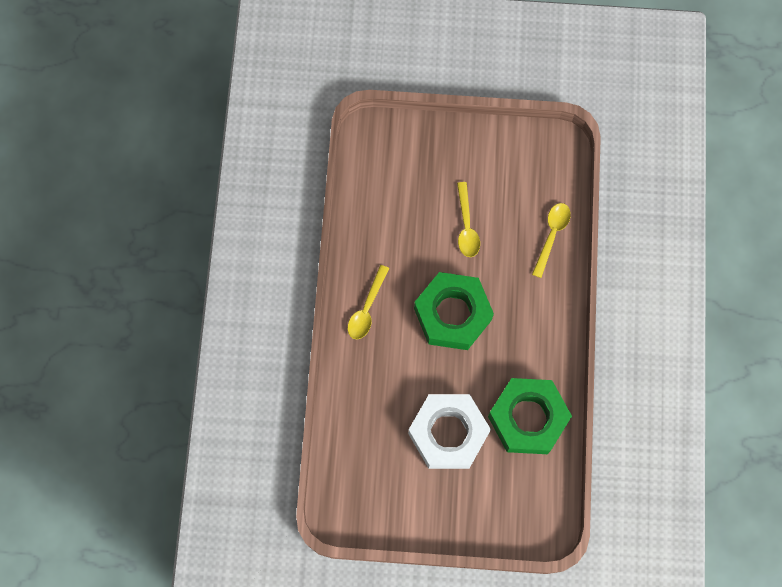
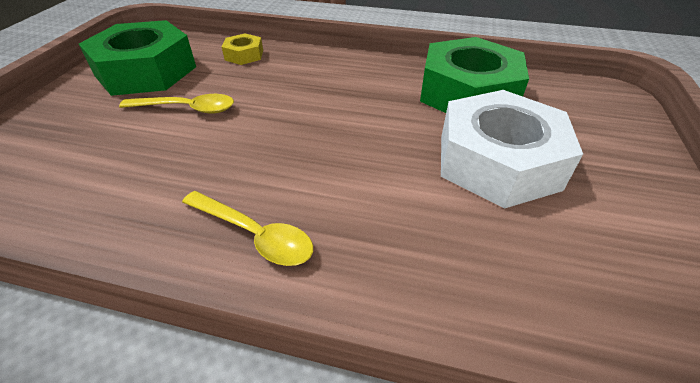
camera: 80 degrees left, 30 degrees down
green nut [414,272,494,350] -> green nut moved to [79,20,196,96]
yellow spoon [532,203,571,278] -> yellow nut [222,33,263,65]

